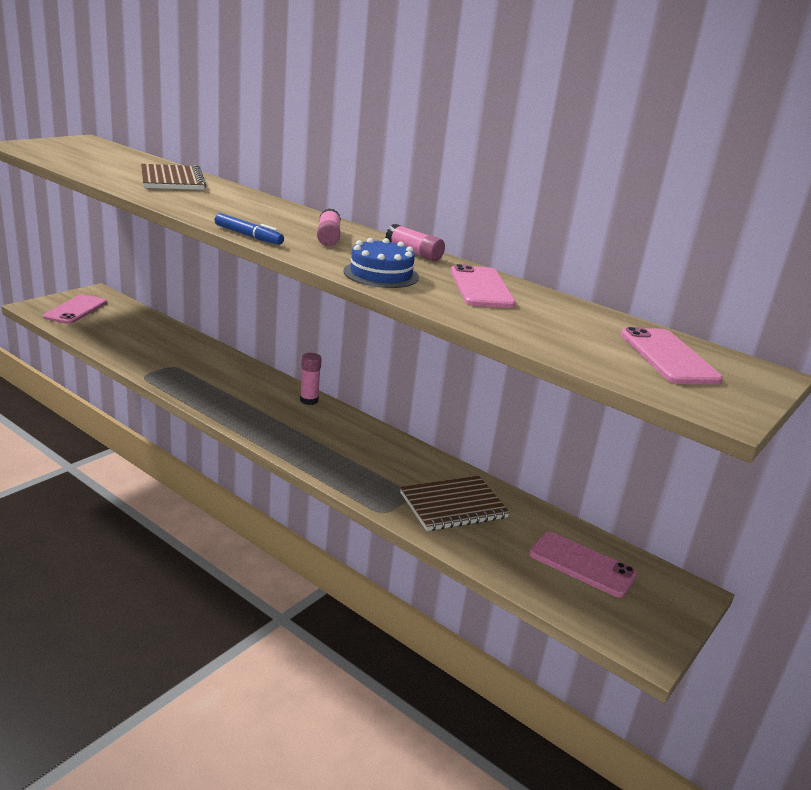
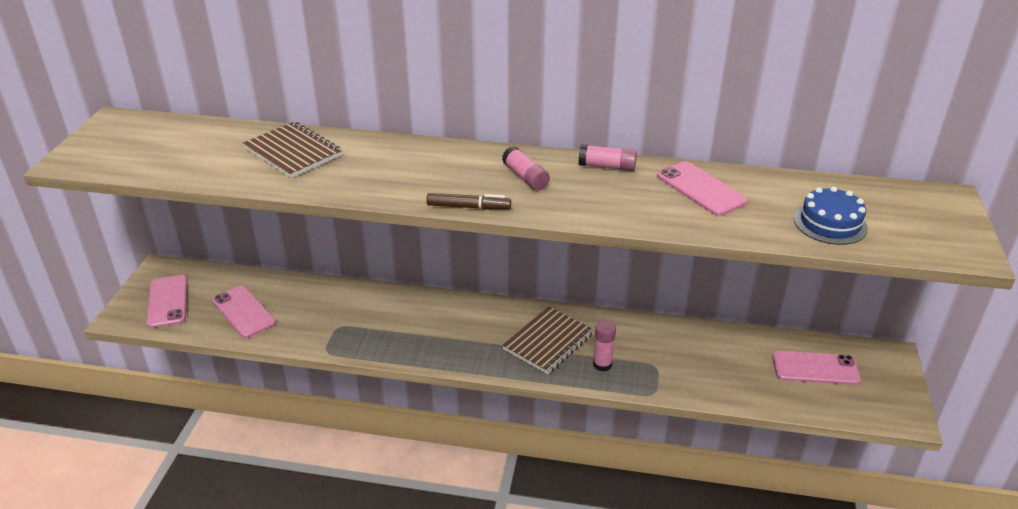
camera: 25 degrees left, 10 degrees up
blue marker [214,213,284,245] -> brown marker [426,193,511,209]
pink glue stick [300,353,322,405] -> pink glue stick moved to [593,320,616,371]
blue cake [343,238,419,288] -> blue cake moved to [794,186,868,245]
brown notebook [400,476,510,531] -> brown notebook moved to [502,306,594,374]
pink phone [621,327,723,384] -> pink phone moved to [212,285,276,338]

